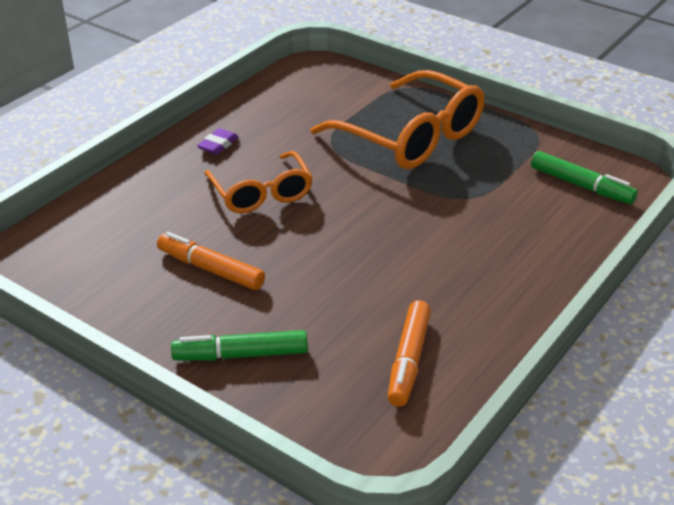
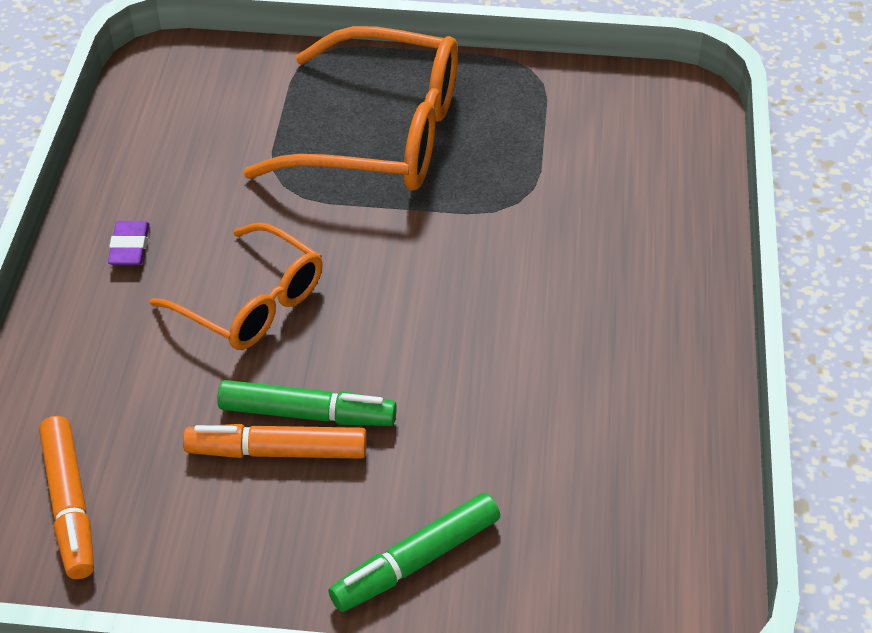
camera: 30 degrees left, 10 degrees up
orange marker [388,300,431,407] -> orange marker moved to [39,416,94,579]
green marker [531,151,638,204] -> green marker moved to [217,380,397,426]

